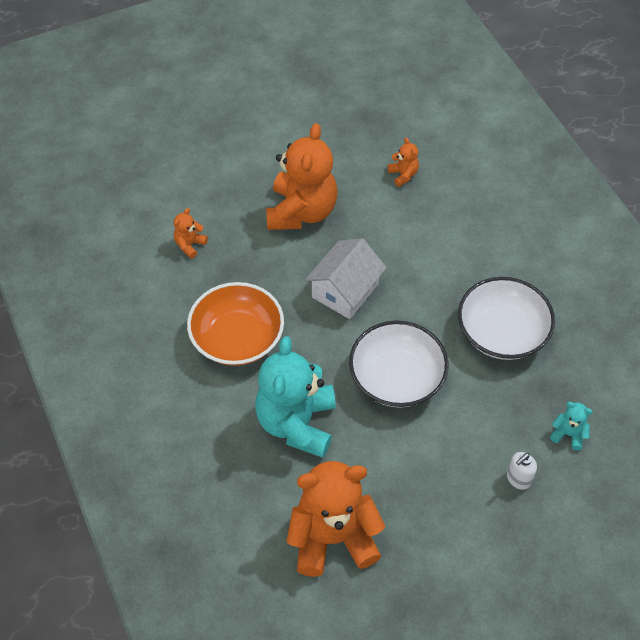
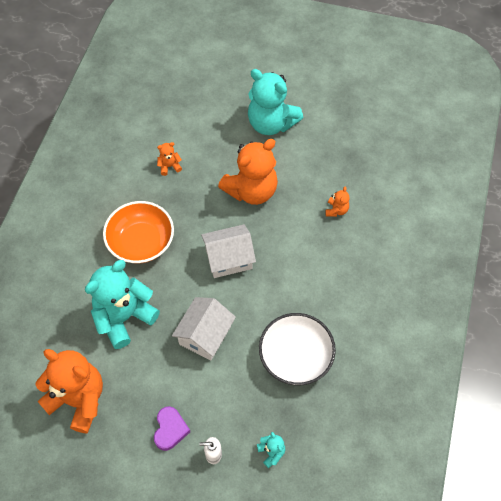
camera: 40 degrees right, 5 degrees up
white bowl [349,320,449,408] -> white house [172,297,236,360]
none -> purple heart [154,406,190,451]
none -> turquoise teddy bear [248,69,303,135]

